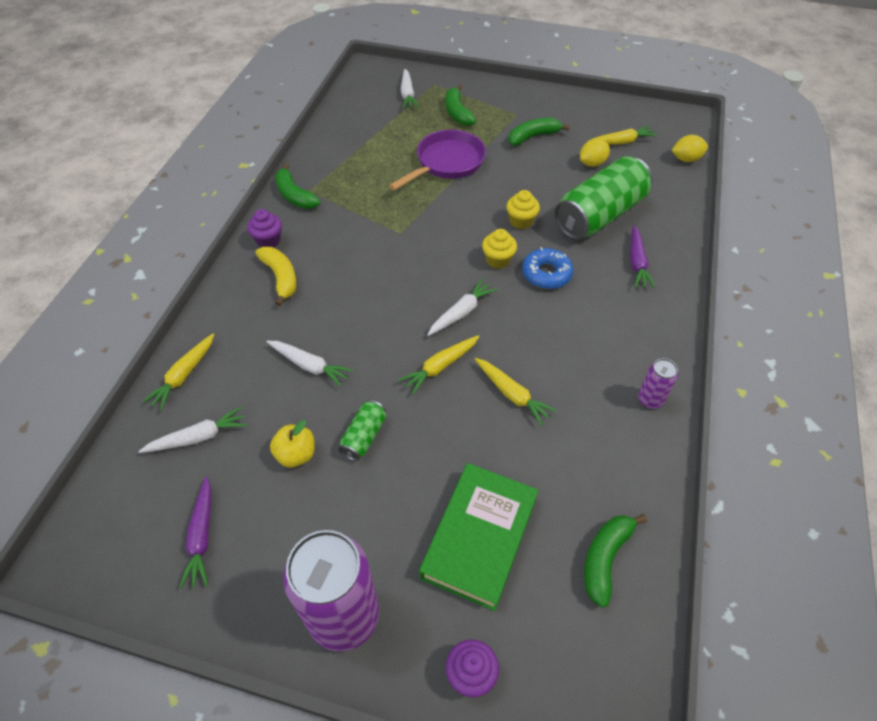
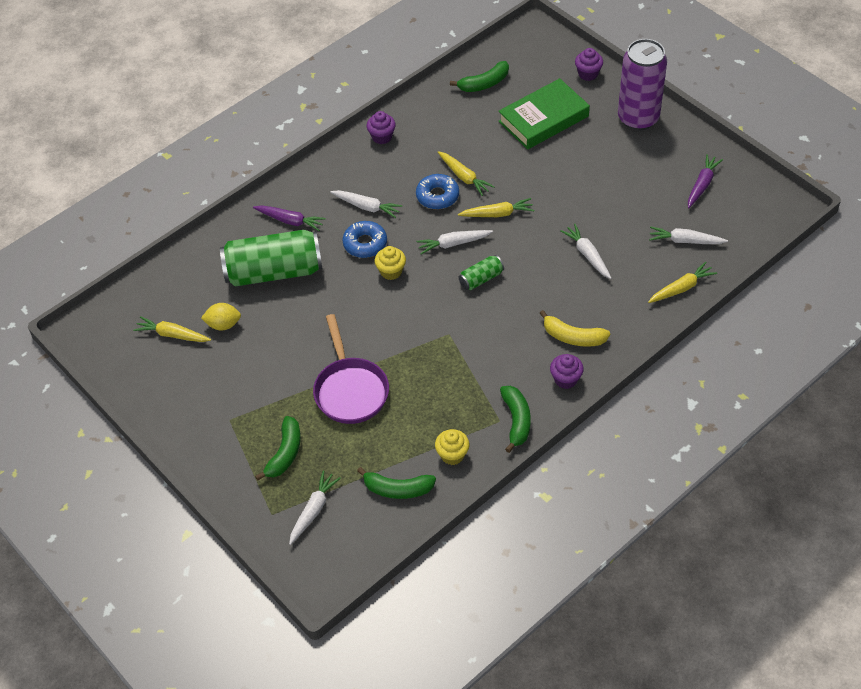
camera: 145 degrees left, 0 degrees up
yellow banana [256,247,296,306] -> yellow banana turned 75 degrees counterclockwise [540,310,610,347]
yellow apple [270,420,315,468] -> none
green can [338,400,386,461] -> green can moved to [459,255,504,290]
purple pan [389,130,486,191] -> purple pan turned 90 degrees counterclockwise [313,314,389,424]
yellow carrot [475,358,557,426] -> yellow carrot turned 150 degrees clockwise [438,151,495,196]
yellow cupcake [506,190,540,229] -> yellow cupcake moved to [435,429,469,465]
green banana [508,118,570,146] -> green banana moved to [357,467,436,499]
purple carrot [630,225,656,288] -> purple carrot turned 75 degrees clockwise [253,205,326,231]
purple can [638,358,678,409] -> purple cupcake [367,111,396,144]
yellow lemon [671,135,708,162] -> none
none -> white carrot [330,190,402,218]
none -> blue donut [416,174,459,209]

